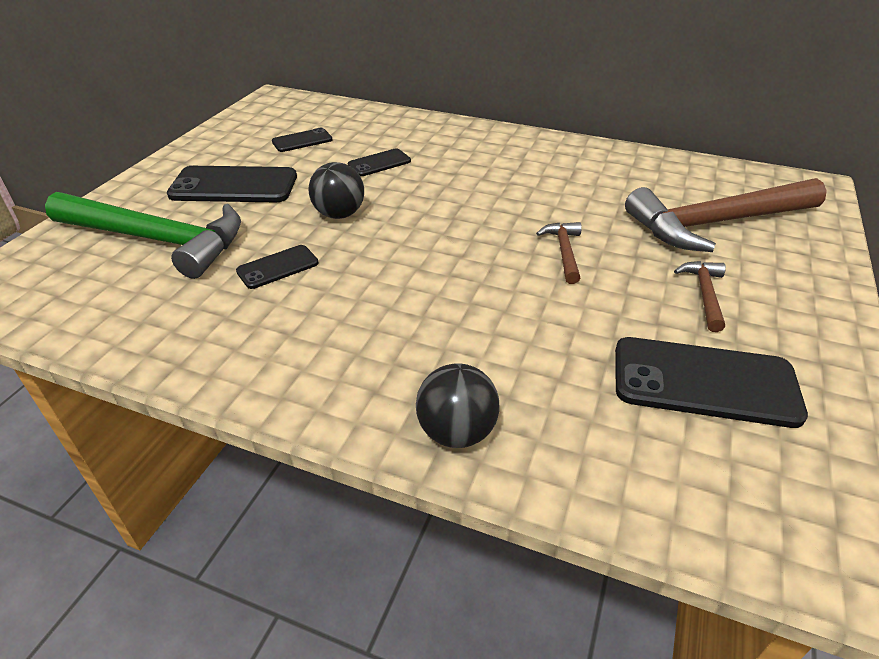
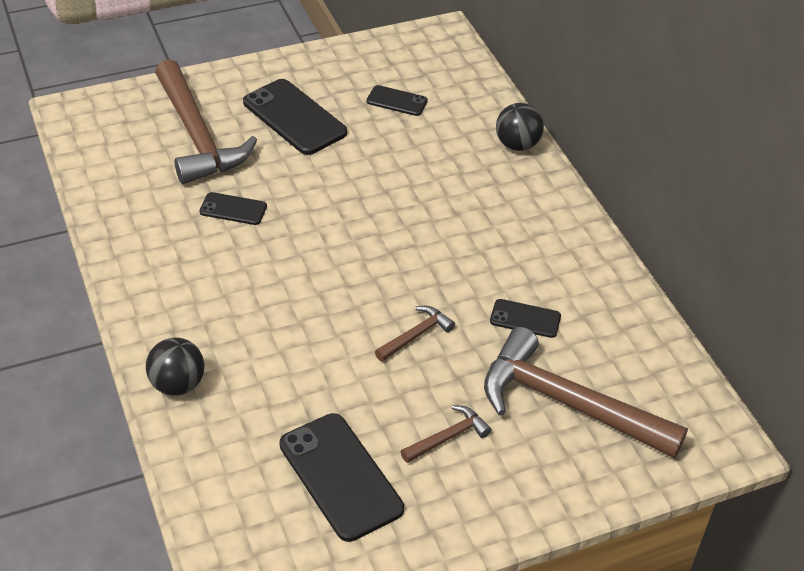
camera: 45 degrees right, 5 degrees up
green hammer [45,192,241,279] -> brown hammer [155,59,257,184]
black ball [309,162,364,219] -> black ball moved to [496,103,544,151]
black phone [348,148,411,176] -> black phone moved to [490,299,561,338]

